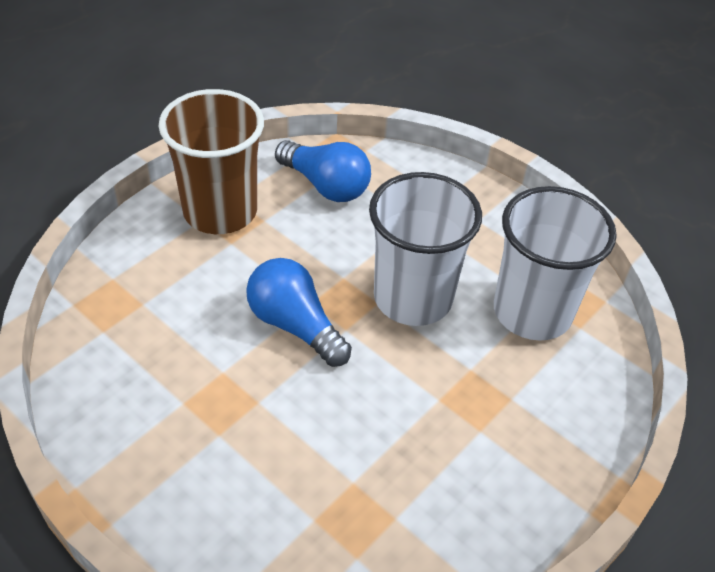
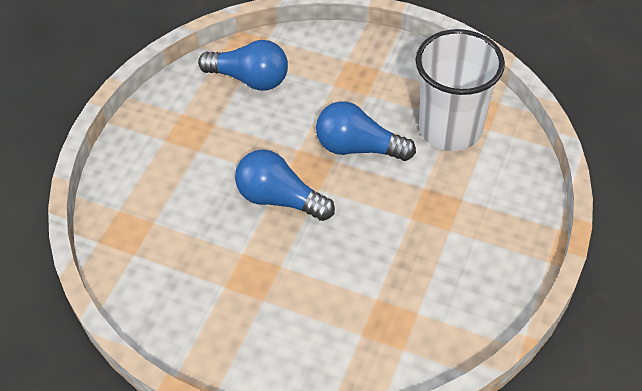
camera: 15 degrees left, 5 degrees up
brown cup [158,89,264,234] -> none
white cup [369,172,482,326] -> blue light bulb [316,101,416,161]

